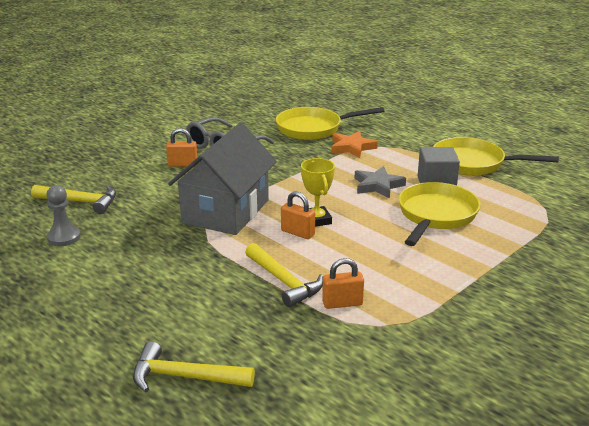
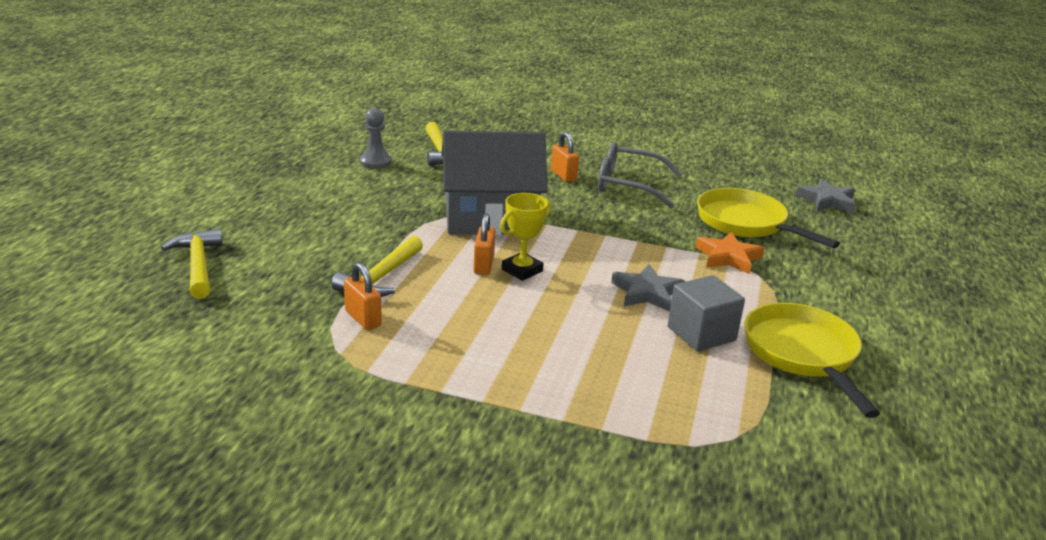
camera: 60 degrees right, 0 degrees up
yellow pan [399,182,480,246] -> none
none -> grey star [796,179,856,213]

